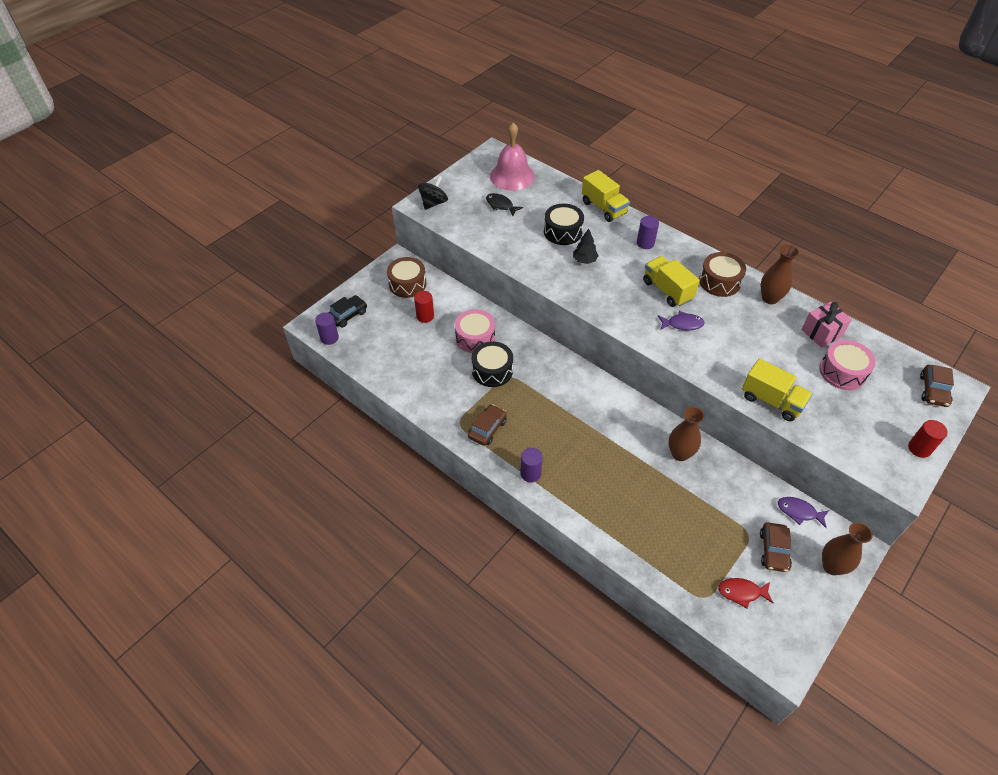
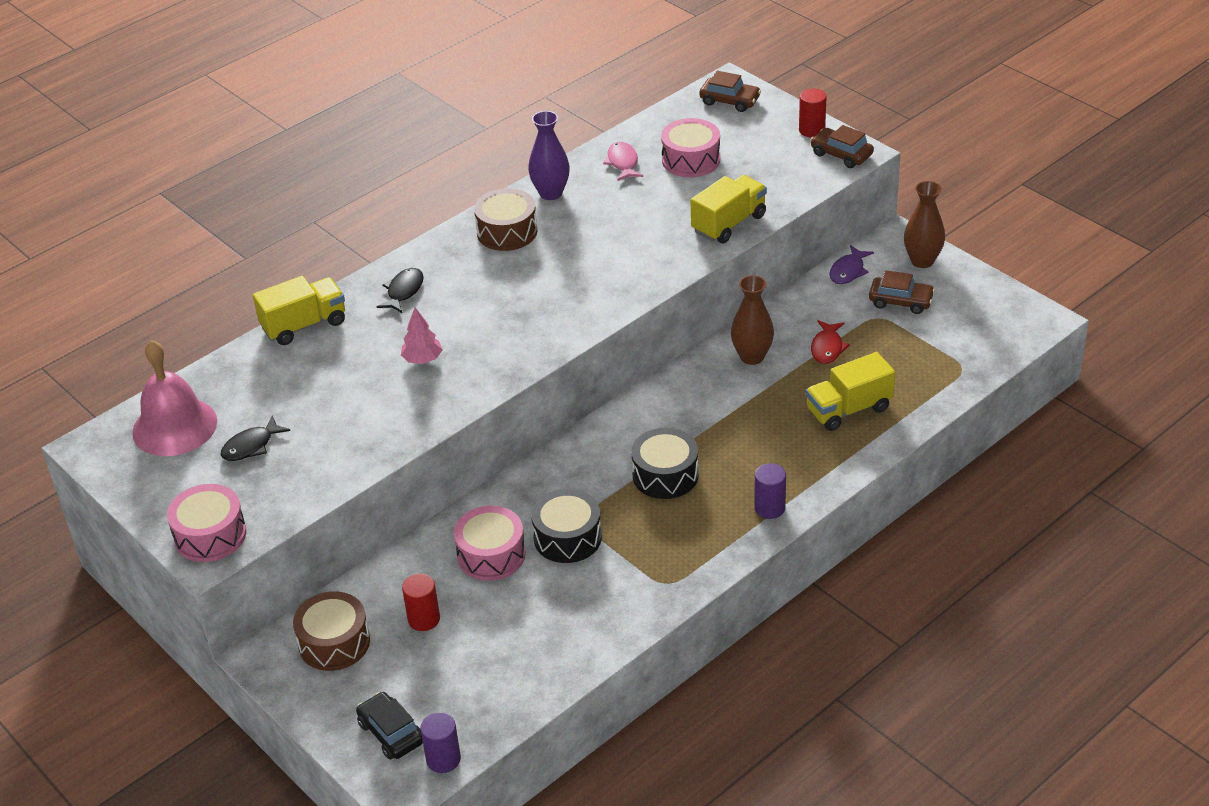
camera: 80 degrees left, 10 degrees down
black spinning top [418,176,448,210] -> pink drum [167,484,246,562]
brown car [468,404,507,446] -> brown car moved to [811,125,874,168]
black drum [544,204,584,245] -> black drum moved to [631,428,699,499]
black tree [573,229,599,264] -> pink tree [401,308,443,364]
purple cylinder [637,216,659,249] -> black fish [377,268,424,313]
yellow truck [643,256,700,307] -> yellow truck moved to [806,352,895,431]
purple fish [658,311,704,330] -> none
red fish [718,578,773,608] -> red fish moved to [811,320,850,364]
brown vase [761,245,799,304] -> purple vase [528,111,570,200]
pink gift [801,302,852,348] -> pink fish [603,142,643,181]

